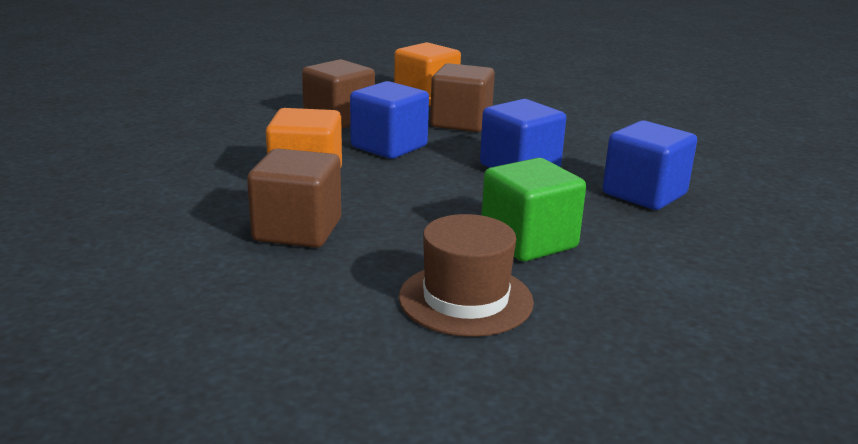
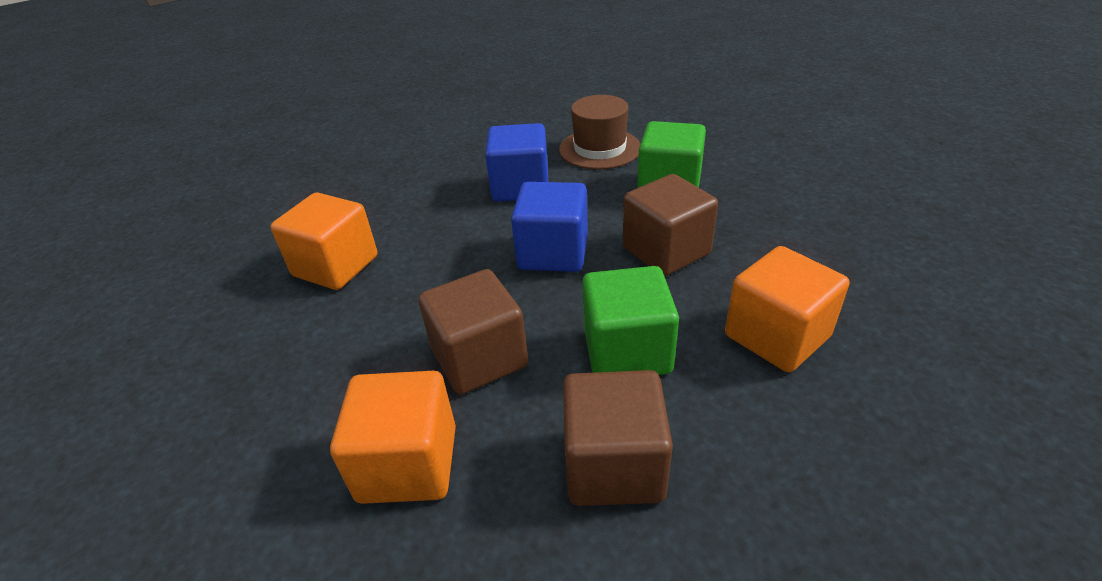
camera: 130 degrees left, 15 degrees up
brown cube [247,149,341,248] -> brown cube moved to [623,174,718,276]
blue cube [350,81,429,159] -> green cube [582,266,679,375]
brown hat [399,214,534,337] -> brown hat moved to [559,95,641,169]
none -> orange cube [271,193,377,290]

